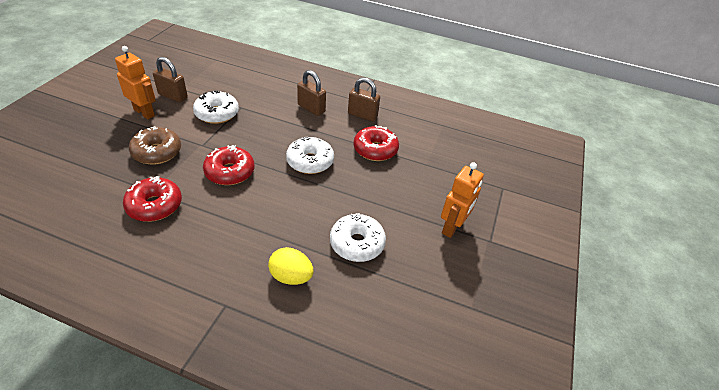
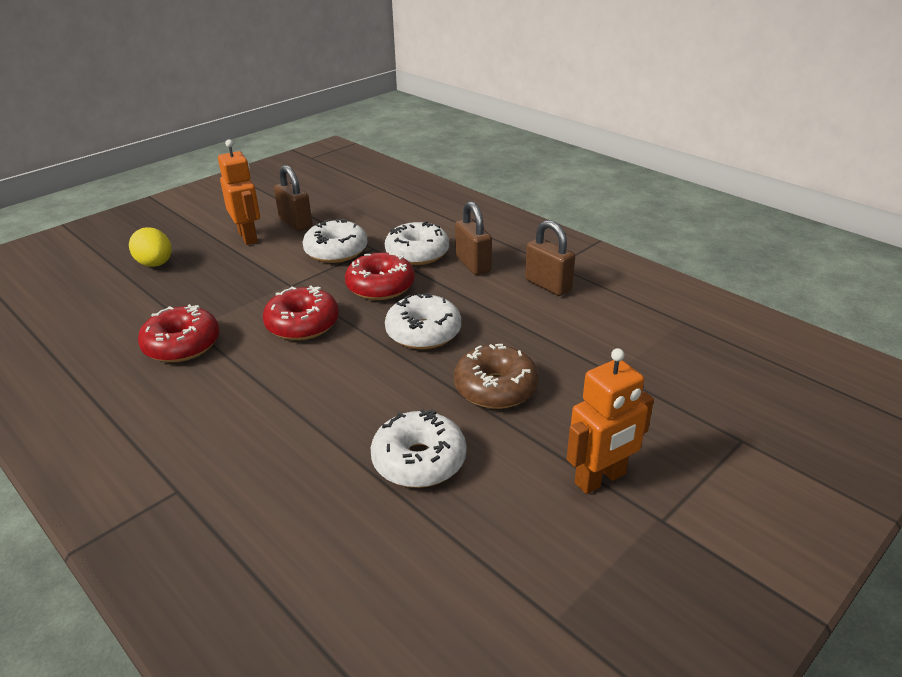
camera: 30 degrees right, 10 degrees down
brown donut [129,127,181,165] -> brown donut moved to [454,344,539,409]
yellow egg [268,247,313,285] -> yellow egg moved to [129,227,171,267]
red donut [353,125,399,161] -> red donut moved to [345,251,415,300]
none -> white donut [385,221,449,265]

